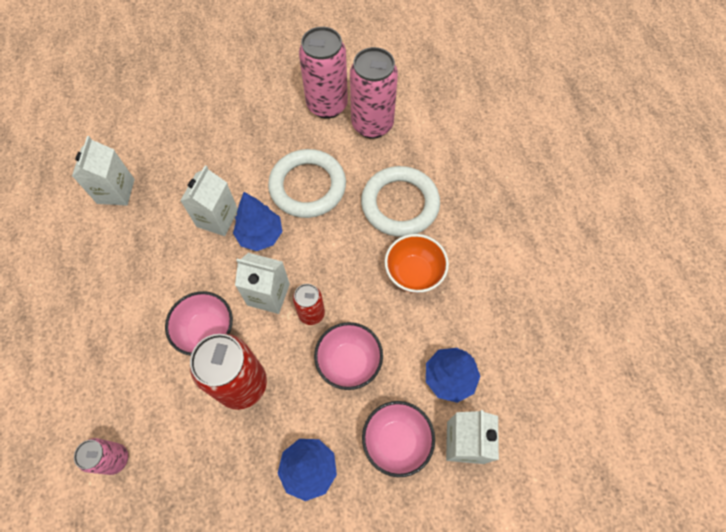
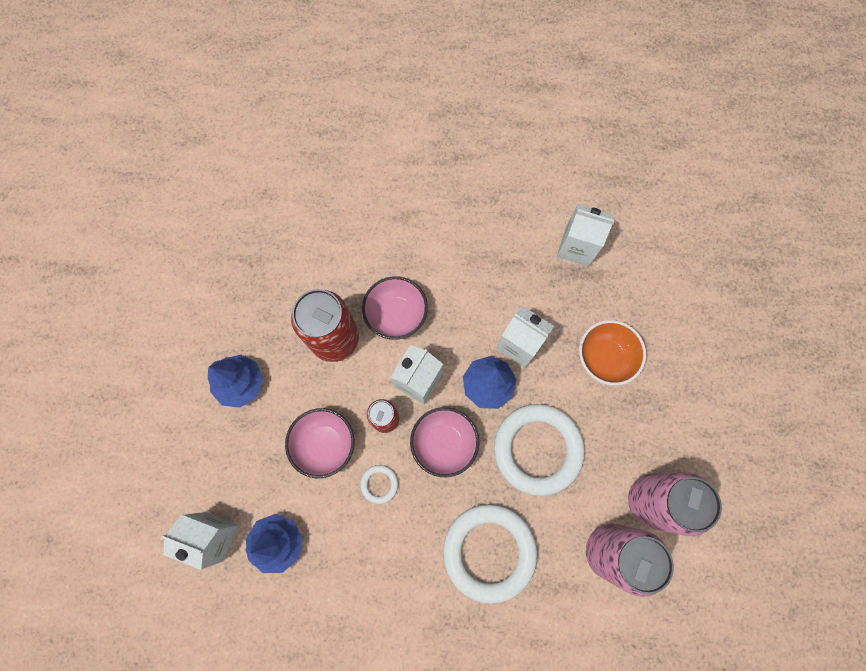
camera: 105 degrees right, 10 degrees up
pink can [74,438,128,475] -> none
pink bowl [362,401,435,477] -> pink bowl moved to [410,407,479,477]
orange bowl [385,234,449,293] -> orange bowl moved to [579,320,646,386]
none -> white ring [360,465,398,504]

